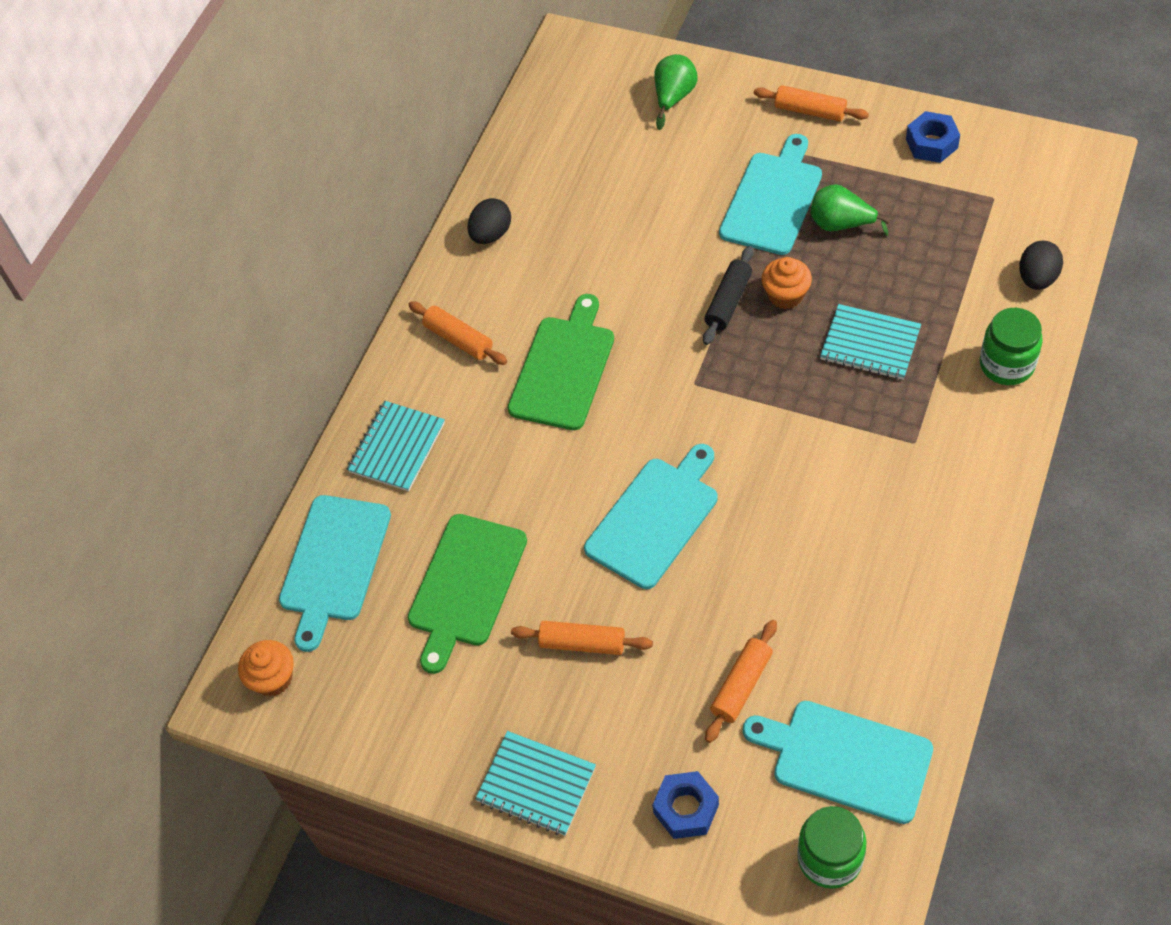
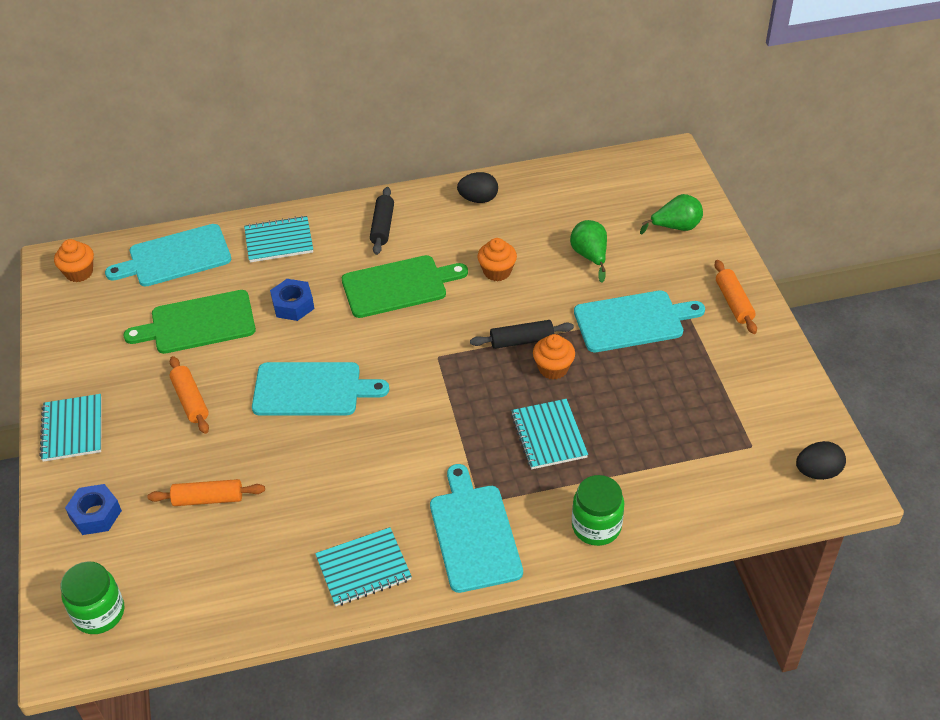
camera: 50 degrees right, 10 degrees down
orange rolling pin [408,301,507,365] -> black rolling pin [370,187,394,255]
turquoise cutting board [743,701,933,824] -> turquoise cutting board moved to [430,464,523,593]
green pear [811,184,890,236] -> green pear moved to [570,220,607,282]
blue nut [906,111,960,163] -> blue nut moved to [270,279,314,321]
black egg [1019,241,1063,290] -> black egg moved to [796,441,846,480]
none -> turquoise notebook [315,527,412,606]
none -> orange cupcake [477,238,517,281]

